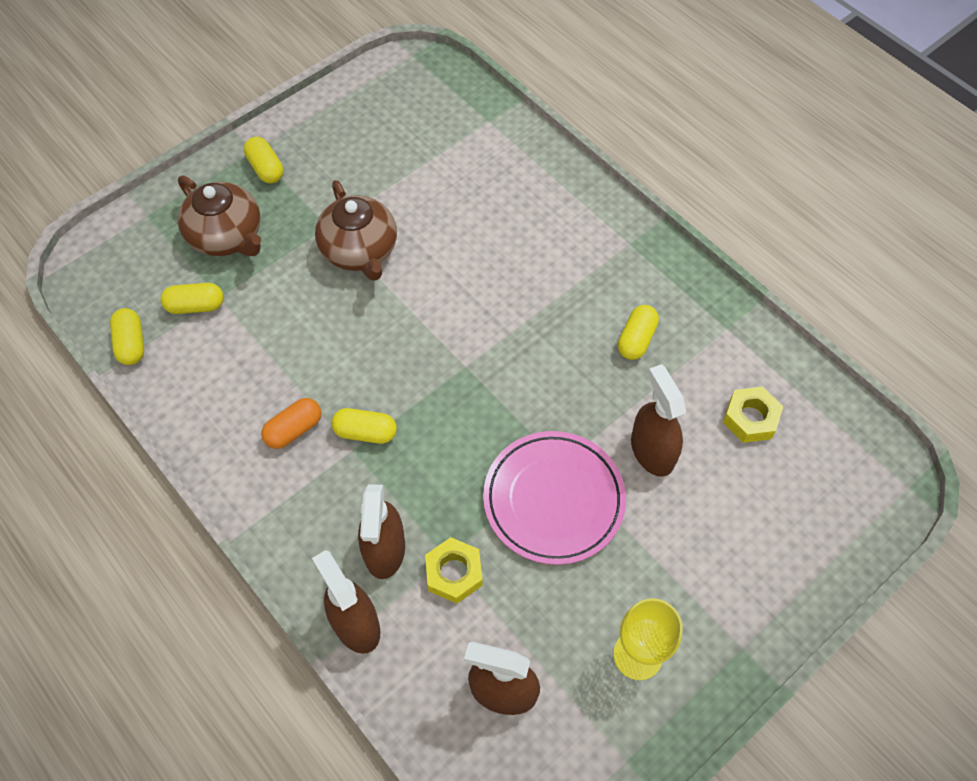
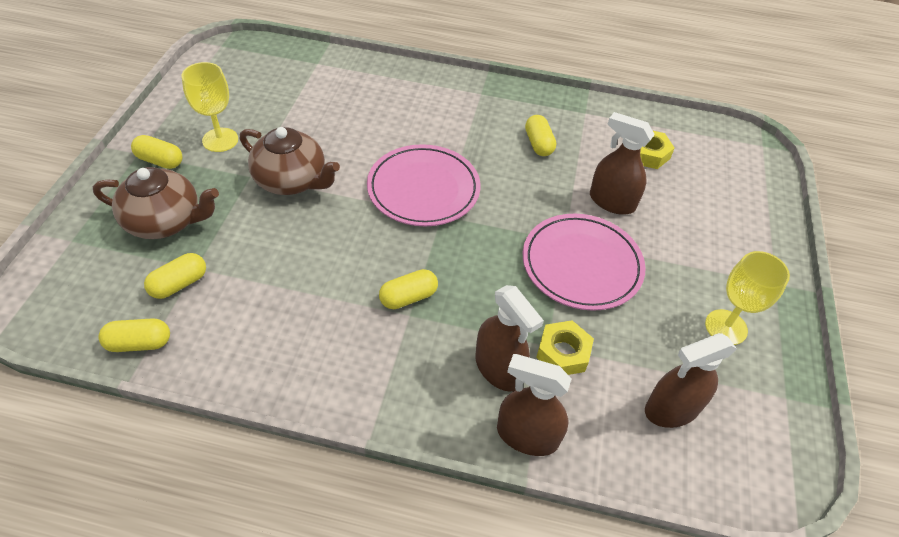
camera: 40 degrees left, 10 degrees down
yellow capsule [110,308,144,365] -> yellow capsule turned 45 degrees counterclockwise [98,318,170,352]
orange capsule [261,398,321,449] -> none
none -> yellow goblet [182,62,238,152]
none -> pink plate [367,144,480,226]

